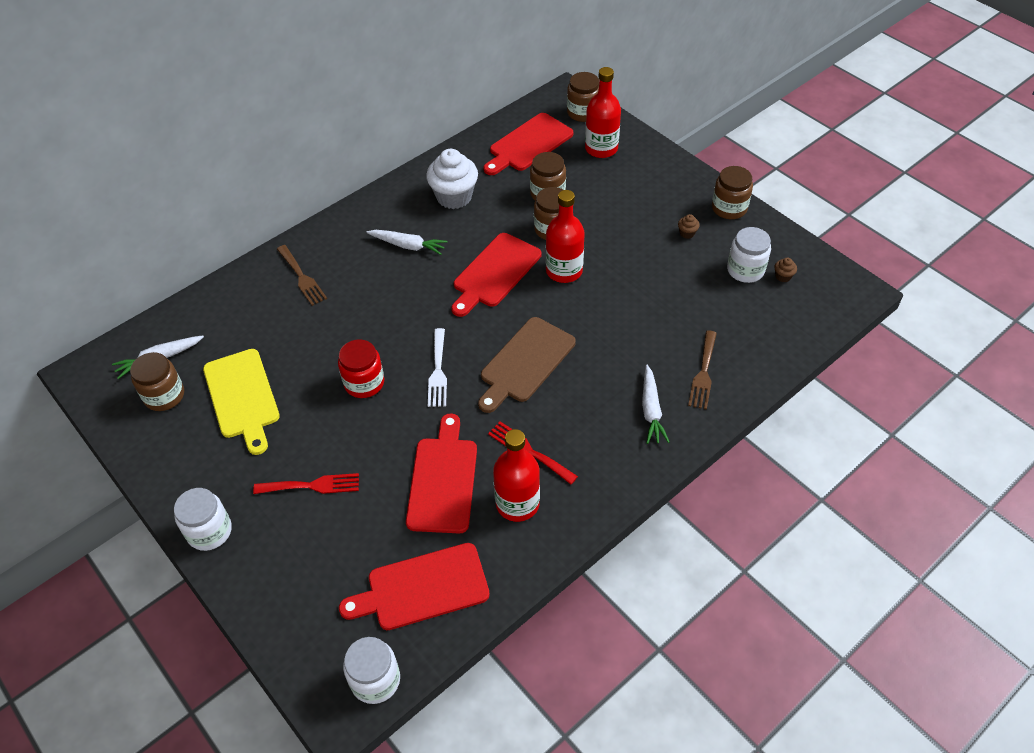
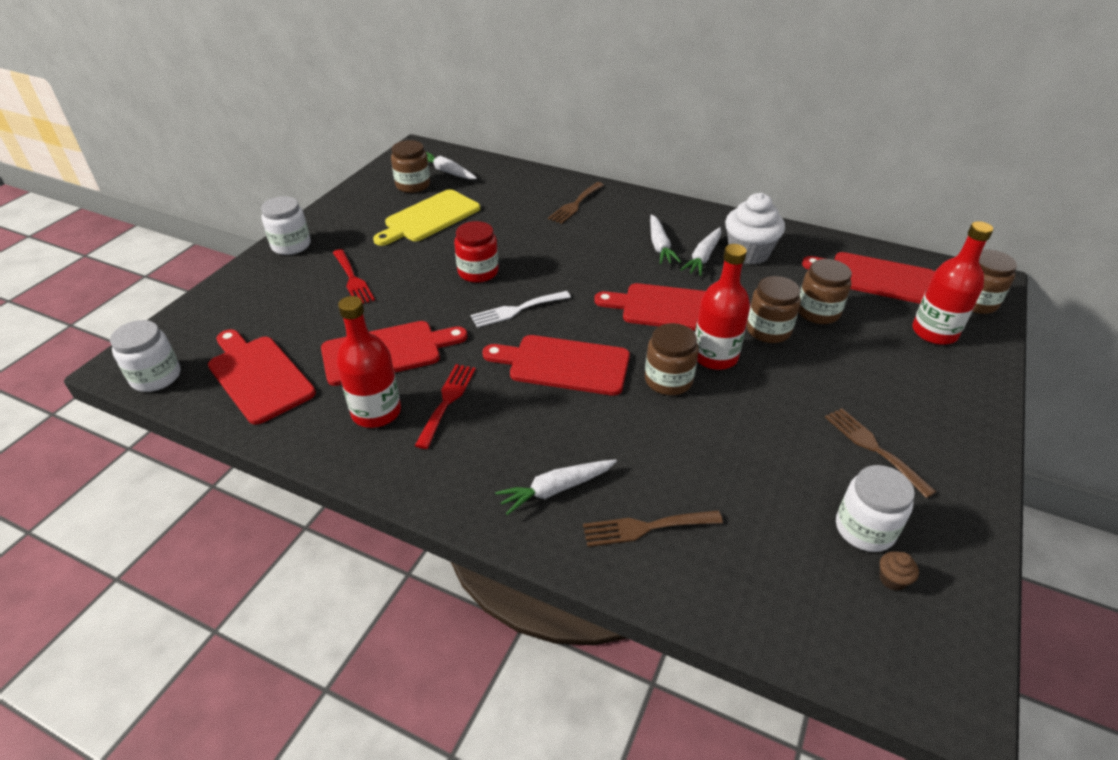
camera: 65 degrees right, 10 degrees down
brown cutting board [478,317,576,413] -> red cutting board [483,335,630,396]
brown cupcake [678,214,700,239] -> brown fork [825,408,936,498]
brown jar [712,166,753,219] -> brown jar moved to [645,323,699,395]
none -> white carrot [681,227,722,276]

